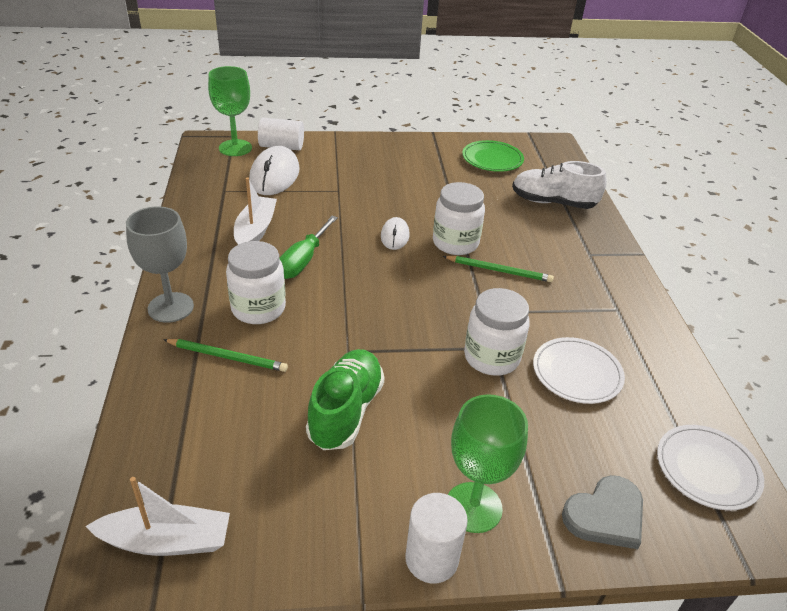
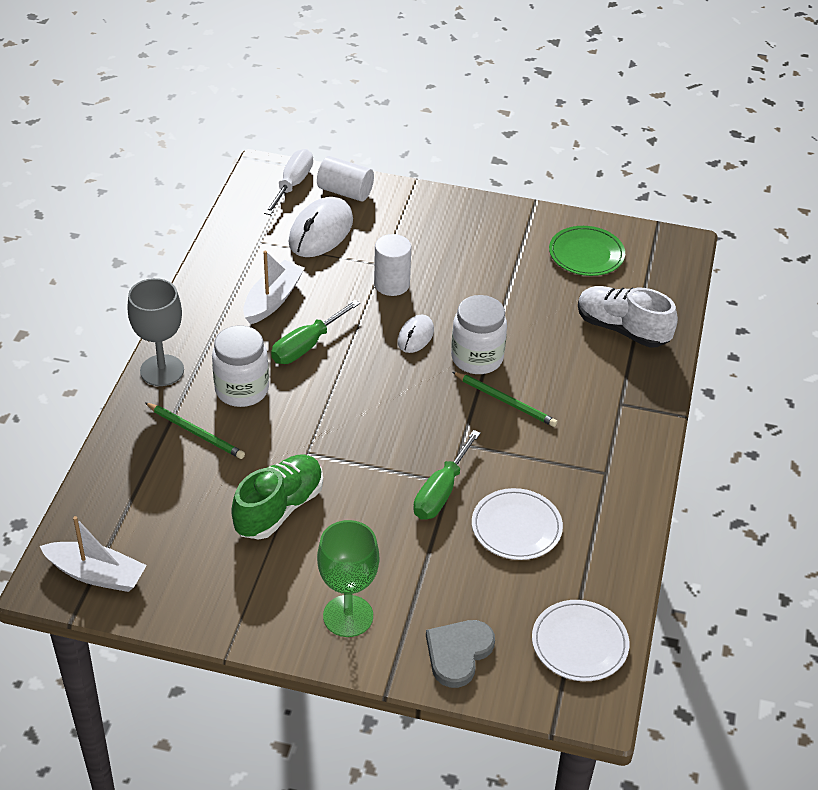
camera: 20 degrees right, 5 degrees up
green goblet [208,66,252,156] -> white screwdriver [264,149,313,215]
white cylinder [405,493,468,584] -> white cylinder moved to [374,234,411,296]
white jar [464,288,529,376] -> green screwdriver [413,430,481,520]
grey heart [562,475,643,549] -> grey heart turned 135 degrees clockwise [426,620,495,688]

